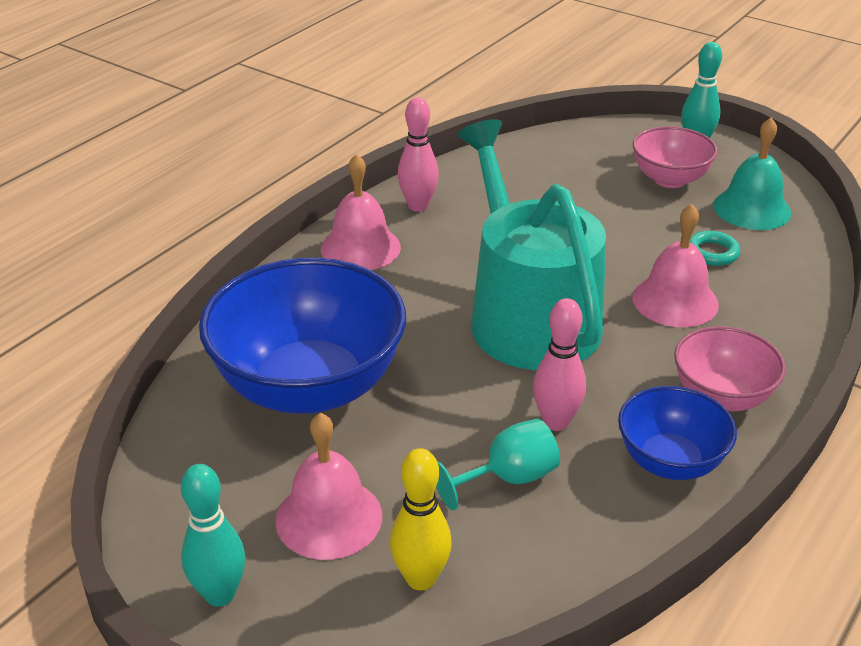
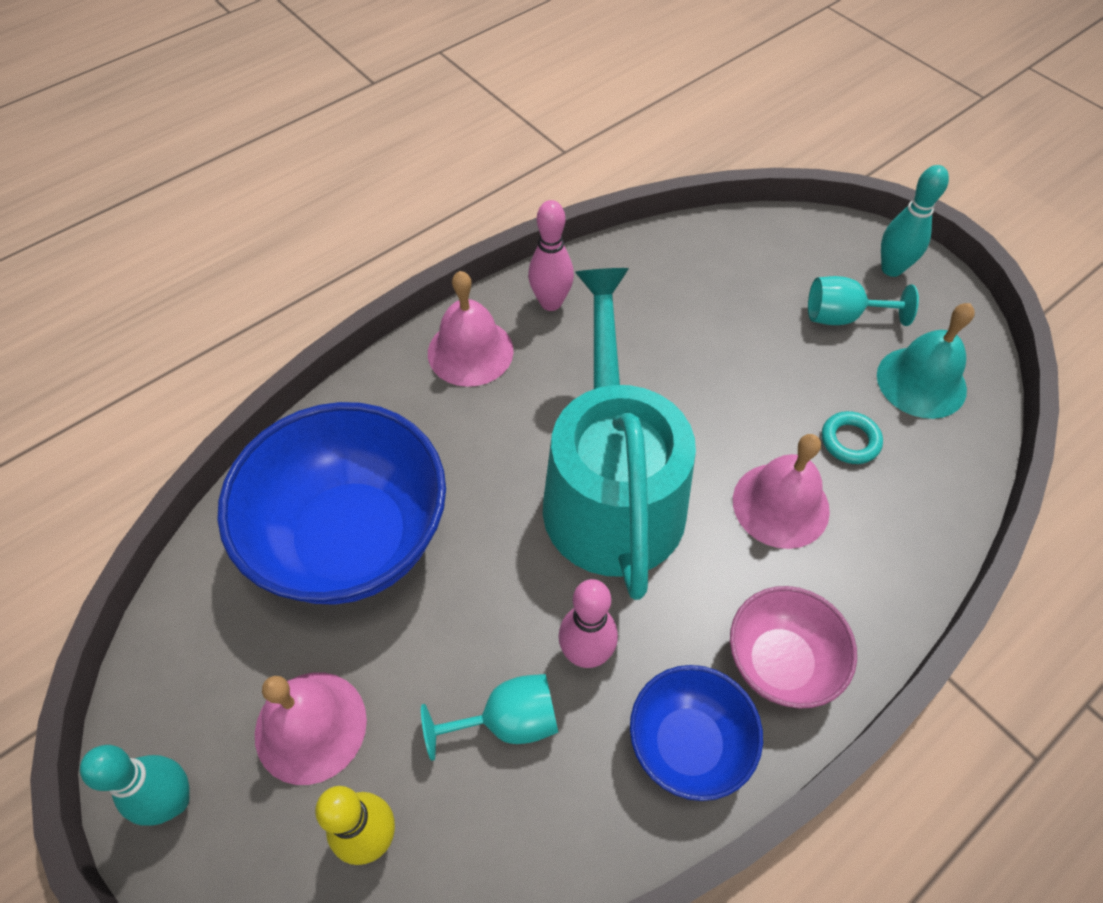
camera: 15 degrees right, 20 degrees up
pink bowl [633,126,718,188] -> turquoise goblet [808,276,919,326]

